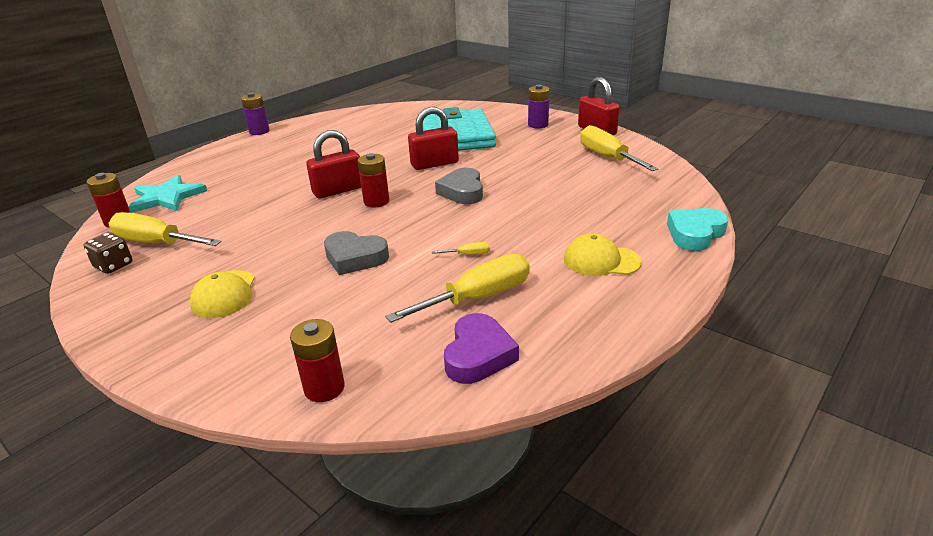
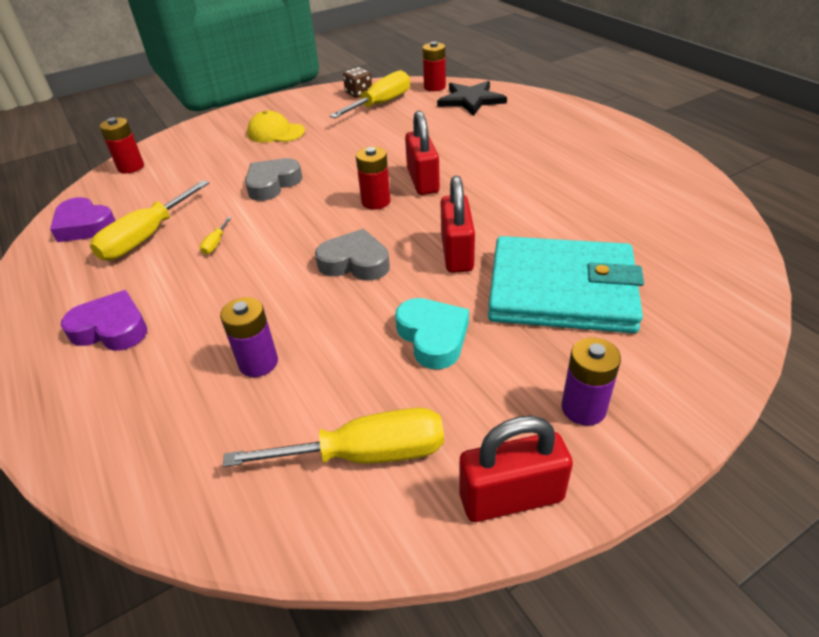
camera: 110 degrees right, 10 degrees up
turquoise star [128,175,207,213] -> black star [437,81,507,116]
purple battery [241,93,270,135] -> purple battery moved to [220,297,278,377]
yellow screwdriver [385,254,530,323] -> yellow screwdriver turned 45 degrees clockwise [90,180,209,260]
yellow cap [564,233,642,276] -> purple heart [61,290,147,351]
turquoise heart [667,208,728,251] -> turquoise heart moved to [395,298,469,369]

